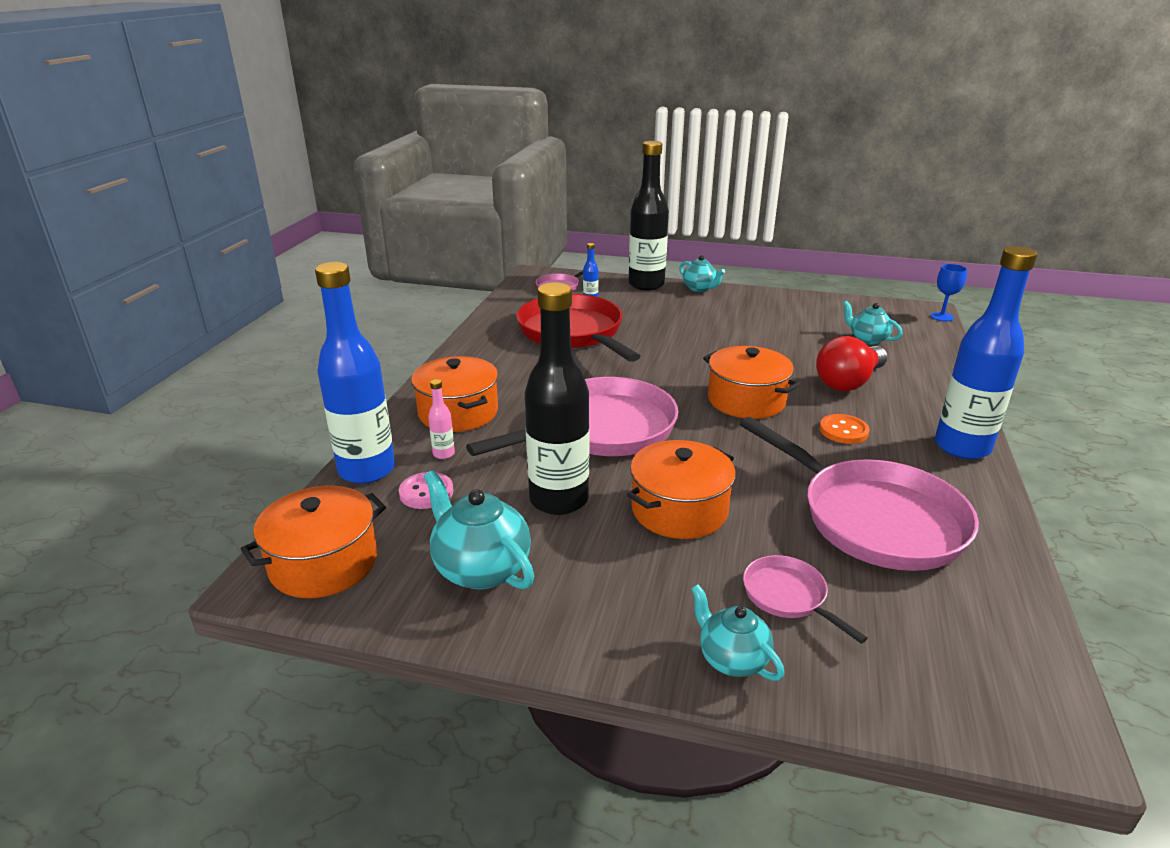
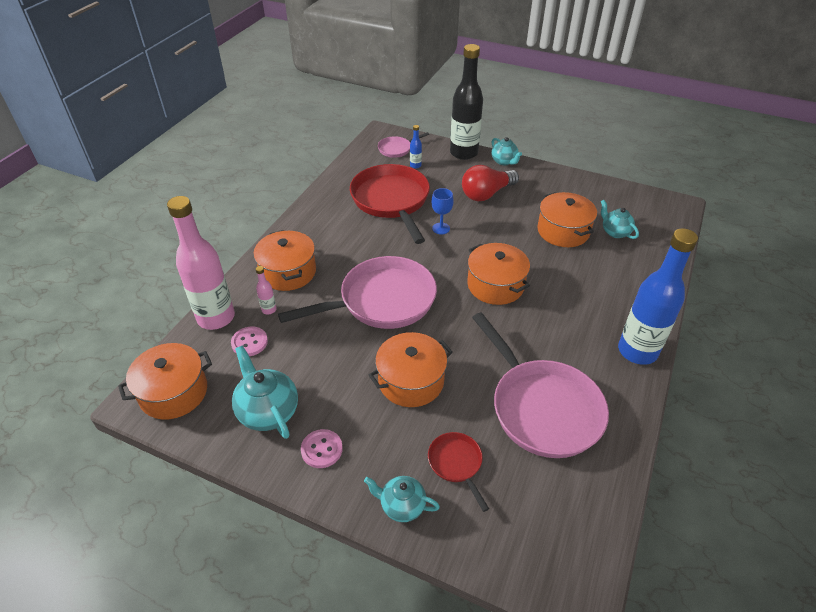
camera: 10 degrees right, 15 degrees up
blue bottle [315,262,395,484] -> pink bottle [167,196,235,330]
black bottle [525,282,589,515] -> none
turquoise teapot [691,584,784,681] -> turquoise teapot turned 45 degrees counterclockwise [364,476,440,522]
pink pan [743,555,868,643] -> red pan [428,432,489,512]
red light bulb [816,336,887,391] -> red light bulb moved to [462,165,519,201]
orange button [819,414,869,444] -> none
blue goblet [930,264,967,322] -> blue goblet moved to [432,188,454,234]
none -> pink button [301,429,343,468]
none -> orange pot [537,192,597,247]

